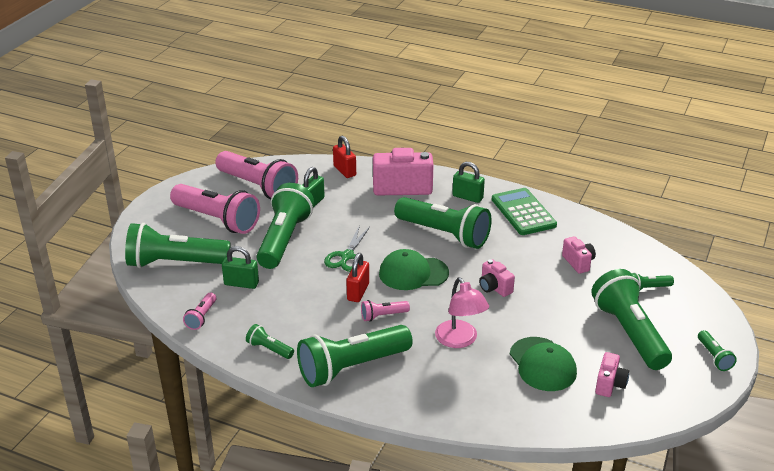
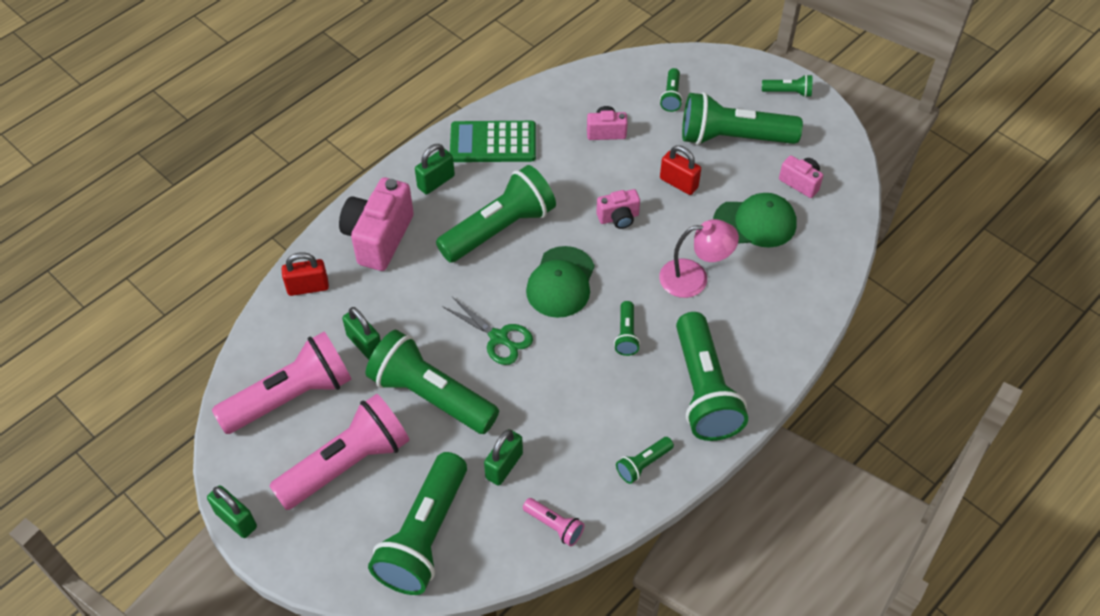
camera: 70 degrees left, 20 degrees up
red padlock [346,253,369,302] -> red padlock moved to [660,145,701,195]
pink flashlight [361,300,410,322] -> green flashlight [614,301,640,356]
none -> green padlock [207,486,257,538]

